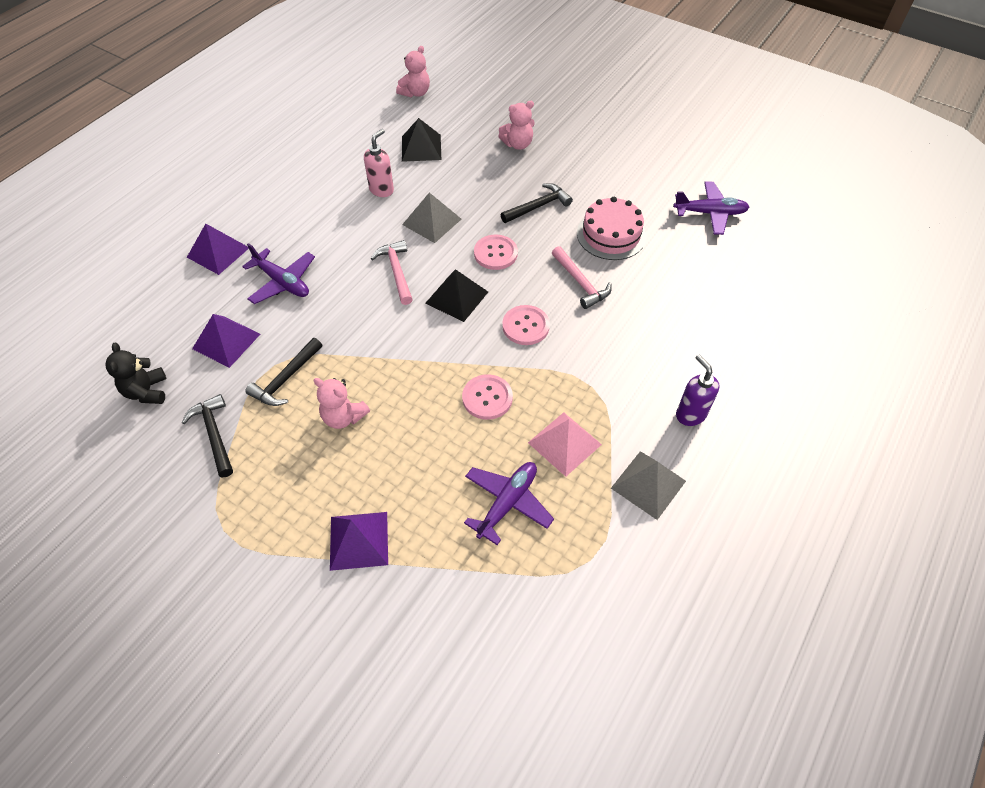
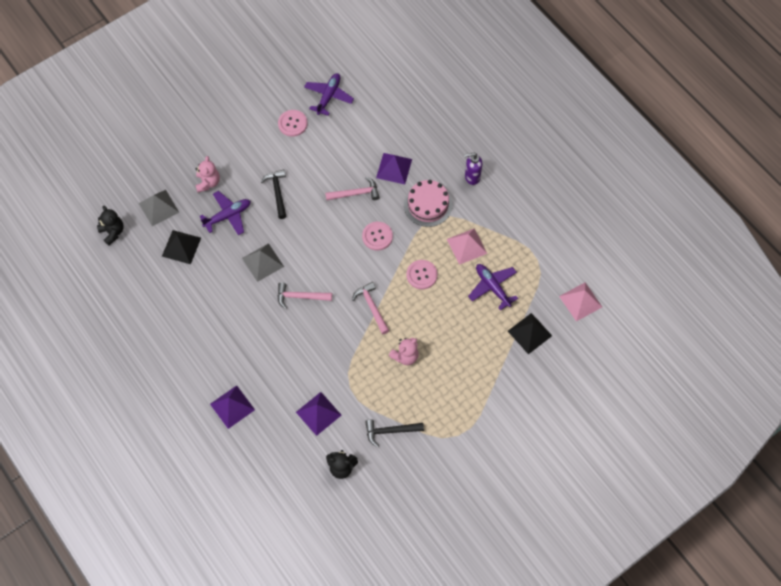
camera: 70 degrees left, 10 degrees up
purple plane [242,243,315,304] -> purple plane moved to [199,191,251,235]
black hammer [245,338,322,406] -> none
purple pyramid [330,512,388,571] -> purple pyramid moved to [376,153,412,184]
pink soap dispenser [364,129,394,197] -> none
pink teddy bear [396,46,430,97] -> black teddy bear [97,206,124,245]
black pyramid [425,269,488,322] -> black pyramid moved to [508,313,552,354]
pink button [474,235,518,270] -> pink button moved to [278,110,307,137]
pink cake [577,197,646,260] -> pink cake moved to [404,180,452,227]
grey pyramid [611,451,686,520] -> grey pyramid moved to [139,190,179,226]
none -> pink hammer [352,282,389,334]
none -> pink pyramid [559,283,602,321]

